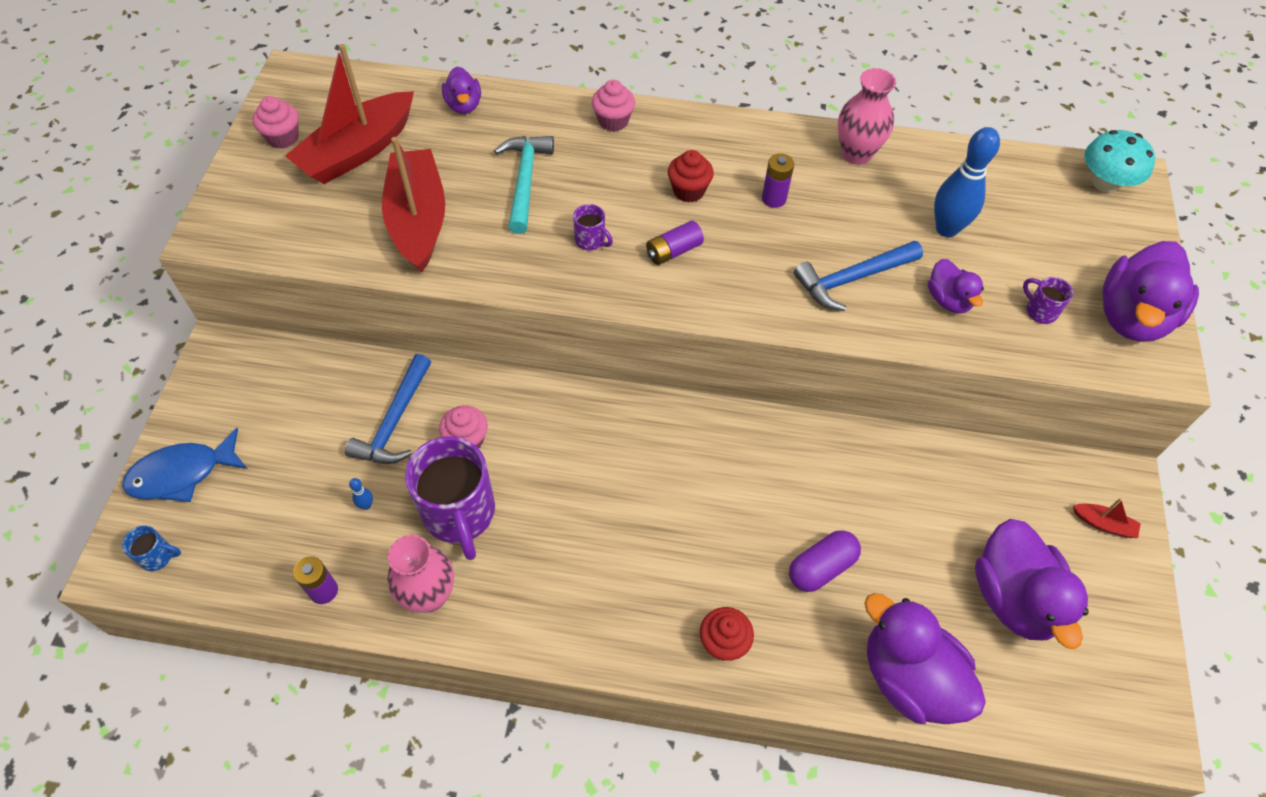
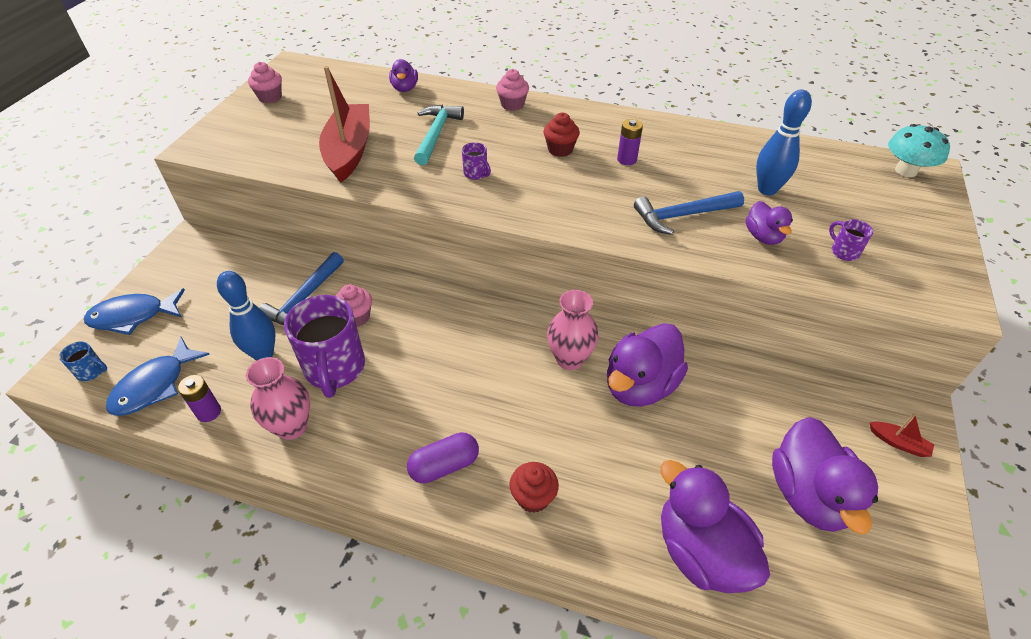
camera: 10 degrees right, 10 degrees down
red boat [285,44,414,184] -> none
blue bowling pin [349,478,373,510] -> blue bowling pin [217,271,275,361], size x2.49
purple battery [646,221,704,265] -> none
purple capsule [789,530,861,592] -> purple capsule moved to [407,432,479,483]
pink vase [838,68,896,165] -> pink vase moved to [547,290,599,370]
purple duck [1102,241,1199,342] -> purple duck moved to [607,323,688,407]
none -> blue fish [106,337,210,416]

